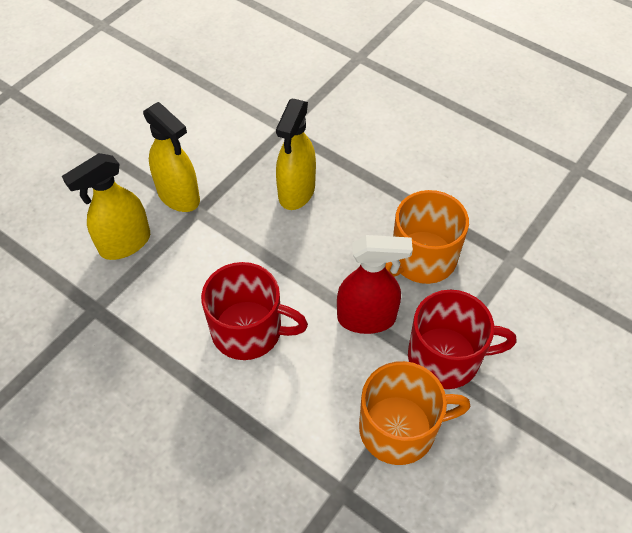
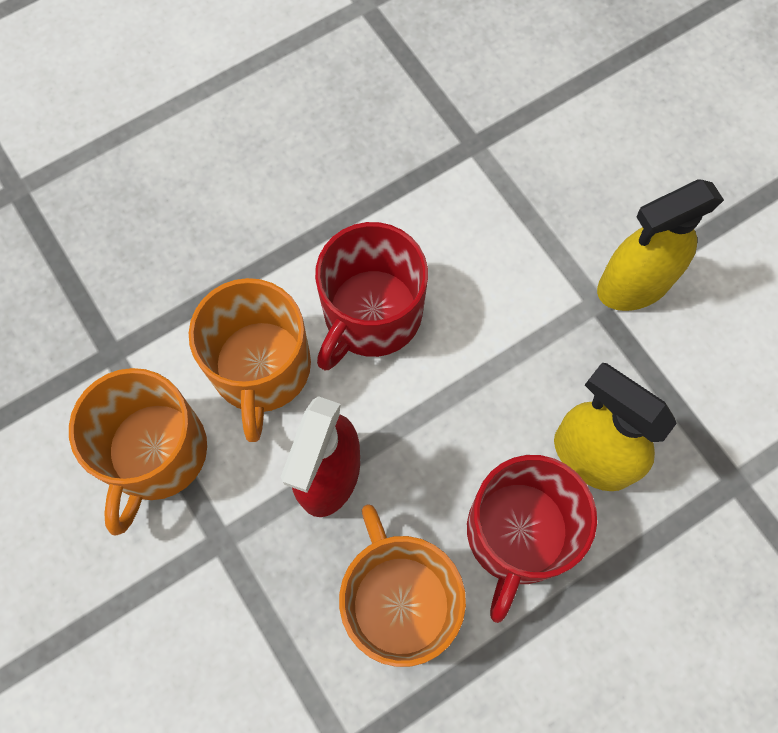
camera: 110 degrees right, 15 degrees up
yellow spray bottle [62,153,150,260] -> none
red mug [408,290,516,389] -> red mug moved to [467,455,597,623]
none -> orange mug [189,278,311,442]

